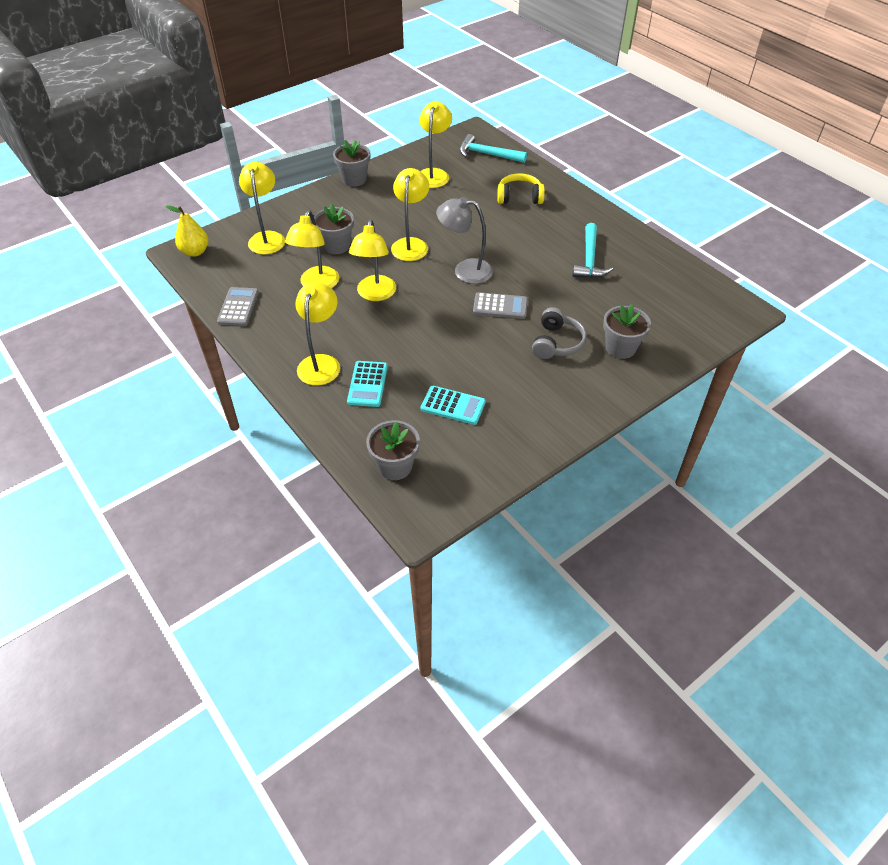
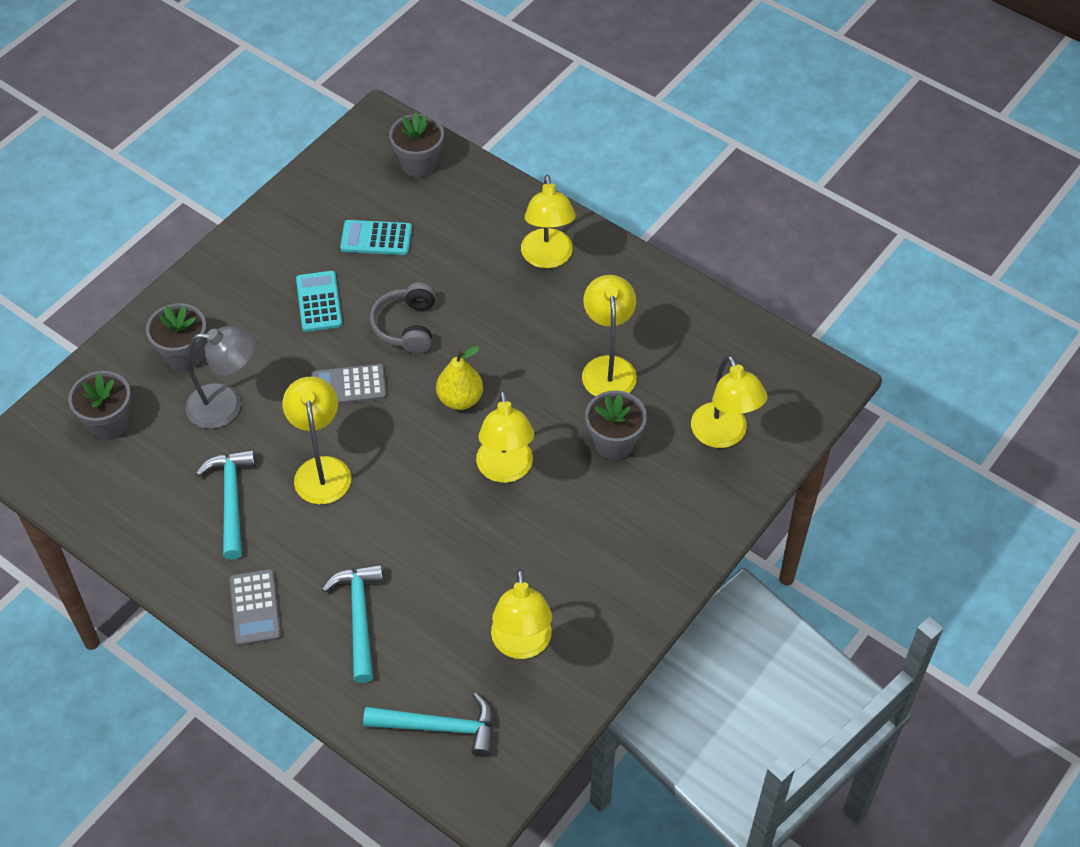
camera: 165 degrees right, 5 degrees up
yellow pear [166,205,208,257] -> yellow pear moved to [436,346,483,410]
grey calculator [217,287,259,326] -> grey calculator moved to [229,569,281,646]
grey flower pot [333,140,370,187] -> grey flower pot moved to [68,371,131,440]
turquoise calculator [347,361,388,407] -> turquoise calculator moved to [296,271,342,332]
yellow lamp [349,220,396,301] -> yellow lamp moved to [282,377,351,504]
grey lamp [436,197,493,284] -> grey lamp moved to [185,326,255,429]
yellow headphones [497,173,545,204] -> turquoise hammer [322,564,383,683]
grey headphones [532,307,587,359] -> grey headphones moved to [370,282,435,354]

